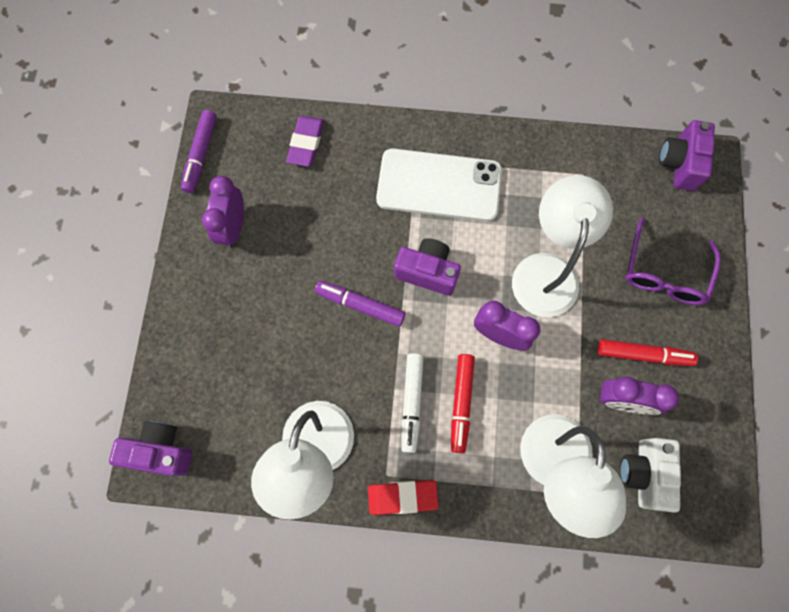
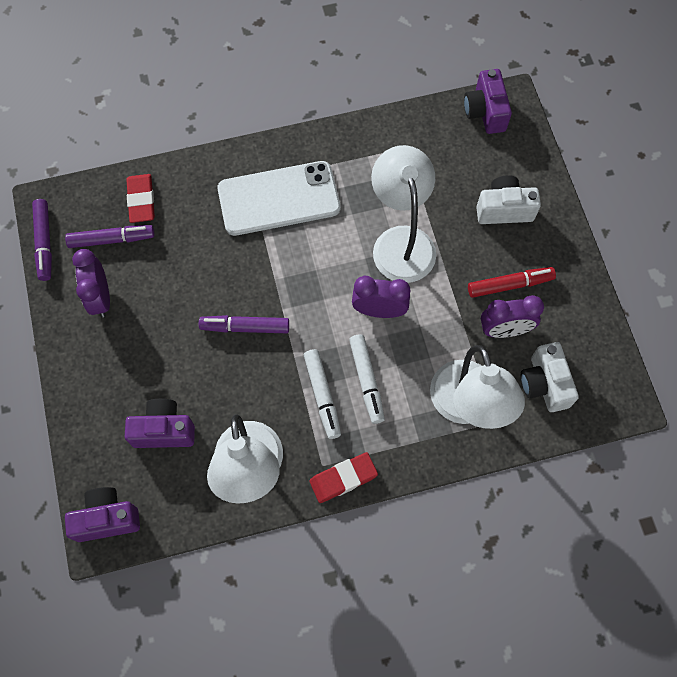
camera: 20 degrees left, 5 degrees down
purple eraser [286,116,324,167] -> red eraser [126,174,155,223]
purple camera [394,238,461,296] -> purple camera moved to [125,398,195,448]
red marker [451,354,475,454] -> white marker [349,334,385,424]
purple glasses [626,218,721,305] -> white camera [476,175,541,224]
none -> purple marker [65,225,154,248]

